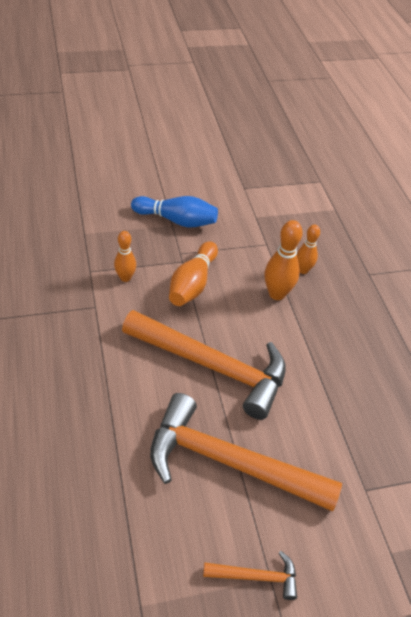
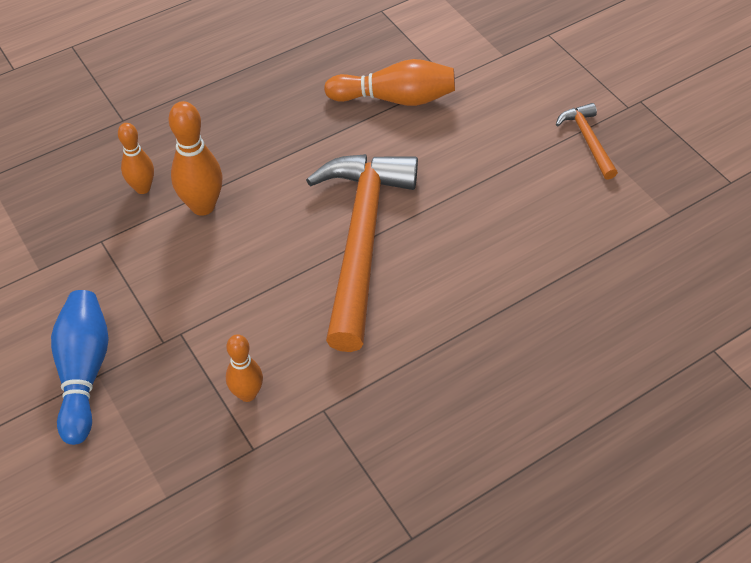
camera: 105 degrees left, 5 degrees up
orange hammer [150,393,342,511] -> none
orange bowling pin [169,241,218,306] -> orange bowling pin moved to [324,59,455,106]

